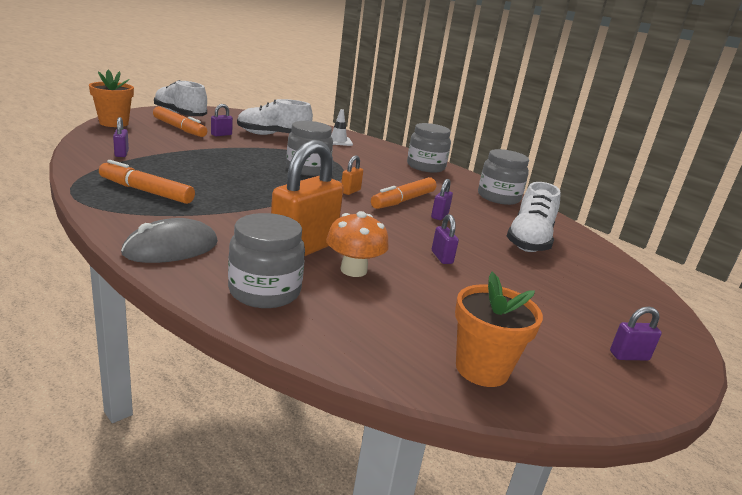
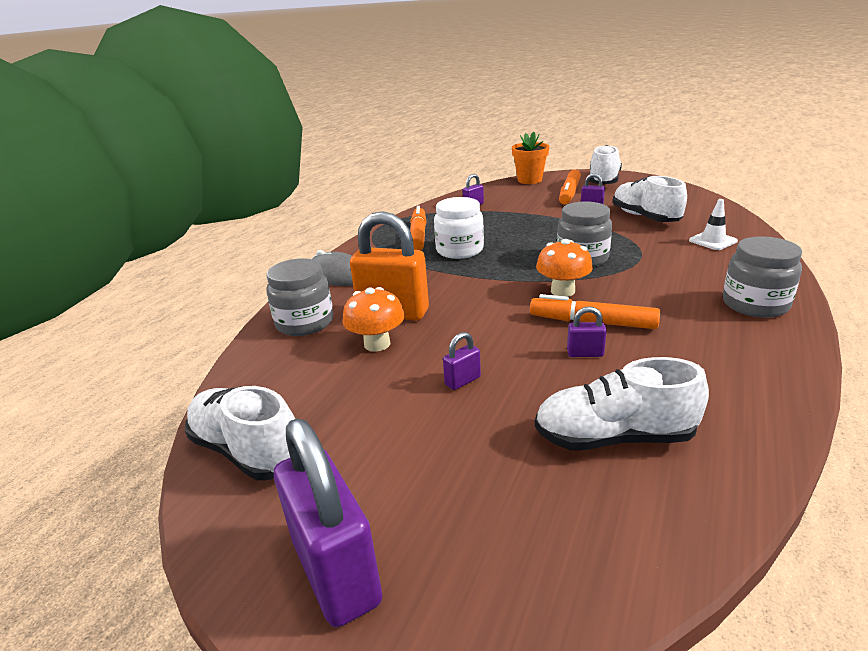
camera: 75 degrees right, 5 degrees up
orange padlock [341,155,363,195] -> orange mushroom [536,239,593,297]
orange flower pot [455,272,543,387] -> white shoe [185,386,295,480]
grey jar [478,149,529,205] -> none
purple padlock [610,306,662,360] -> purple padlock [274,419,382,627], size x2.30
none -> white jar [434,197,484,259]

